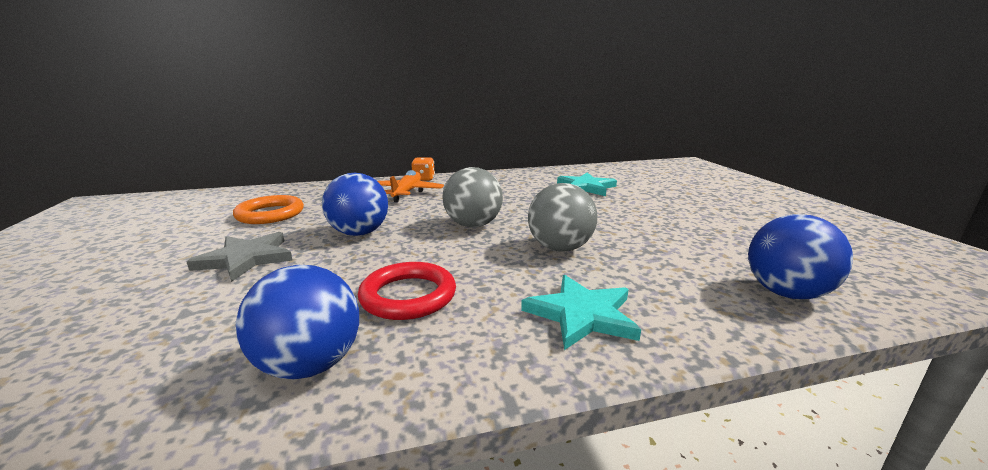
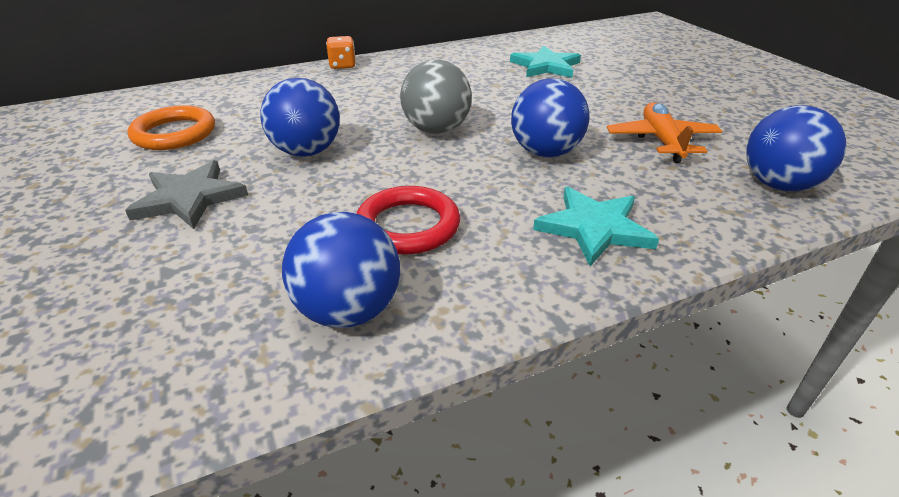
camera: 10 degrees left, 15 degrees up
orange plane [377,170,444,202] -> orange plane moved to [607,102,722,163]
grey ball [528,183,597,252] -> blue ball [511,78,590,157]

